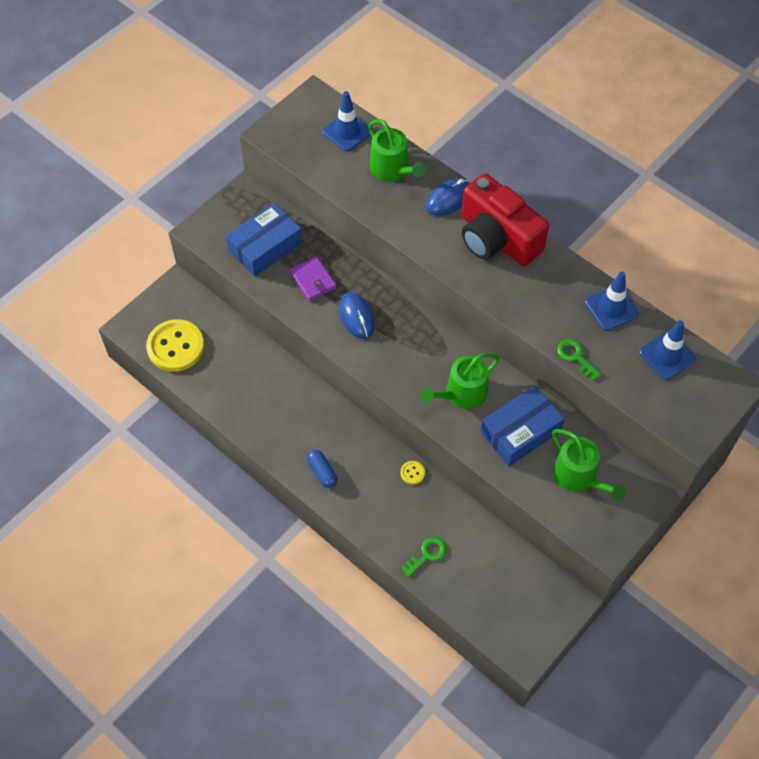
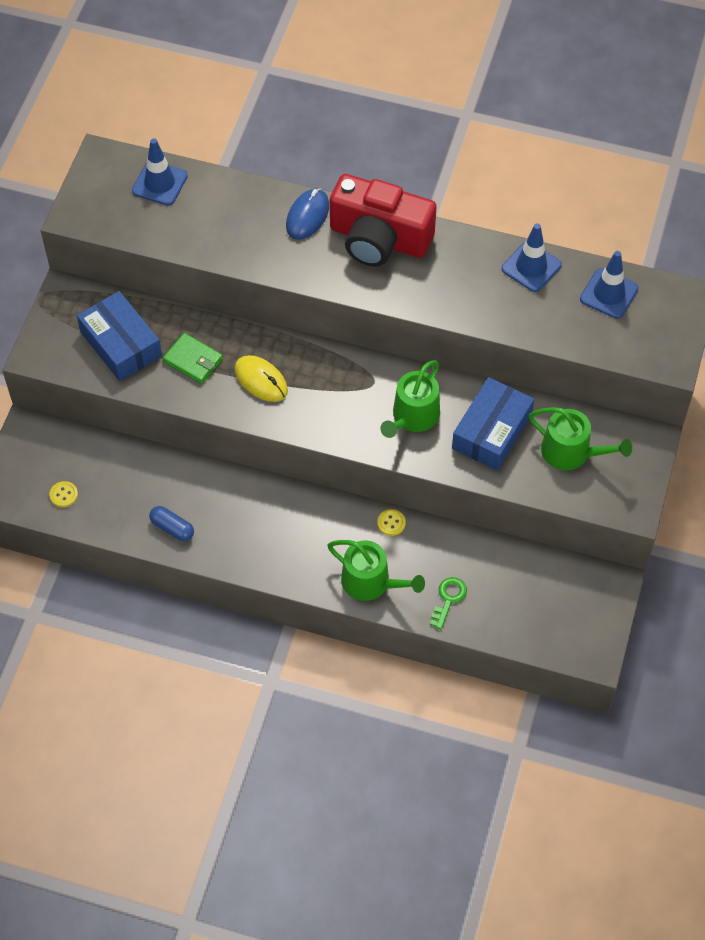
camera: 25 degrees left, 0 degrees up
yellow button [146,319,204,372] -> yellow button [49,481,78,507], size x0.41
blue box [226,203,302,276] -> blue box turned 60 degrees counterclockwise [77,291,162,381]
purple wallet [289,256,337,301] -> green wallet [163,333,223,384]
blue capsule [307,449,337,488] -> blue capsule moved to [149,506,194,541]
blue mouse [339,292,375,339] -> yellow mouse [235,355,288,402]
green watering can [368,119,425,181] -> green watering can moved to [327,540,425,601]
green key [557,339,601,381] -> none

